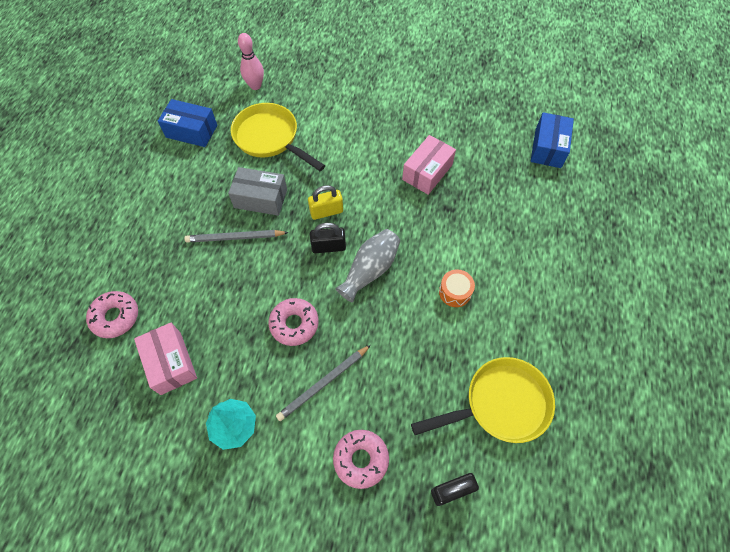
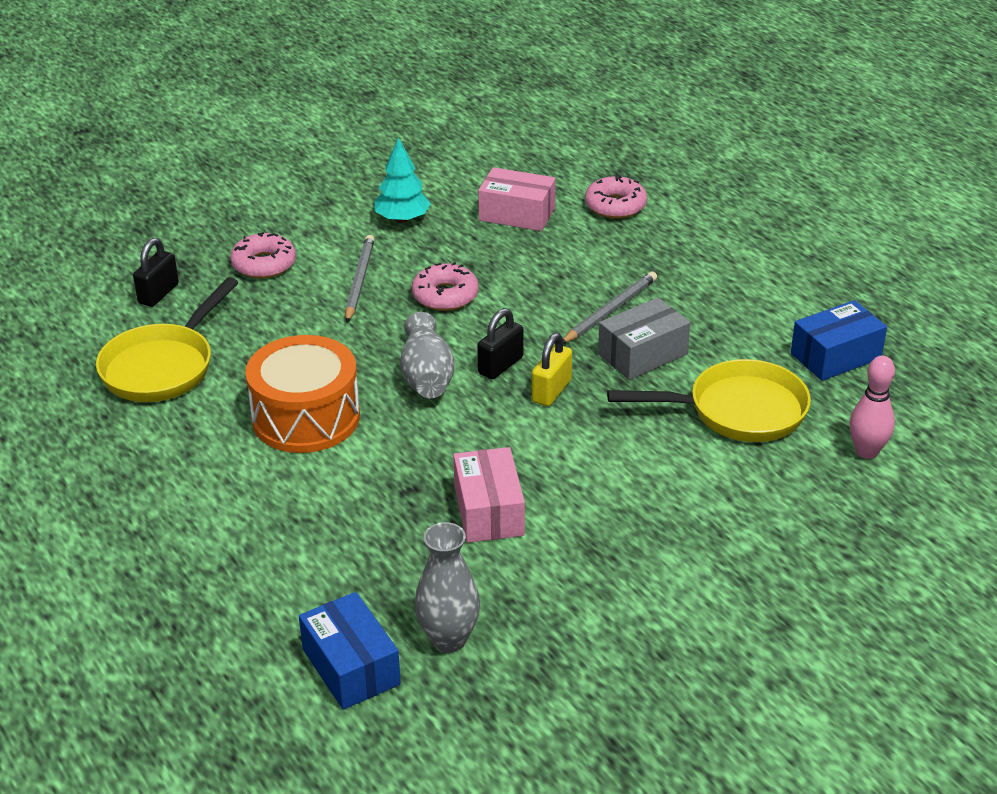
camera: 135 degrees right, 25 degrees down
orange drum [439,269,475,307] -> orange drum [245,335,360,453], size x2.17
none -> grey vase [415,522,480,653]

